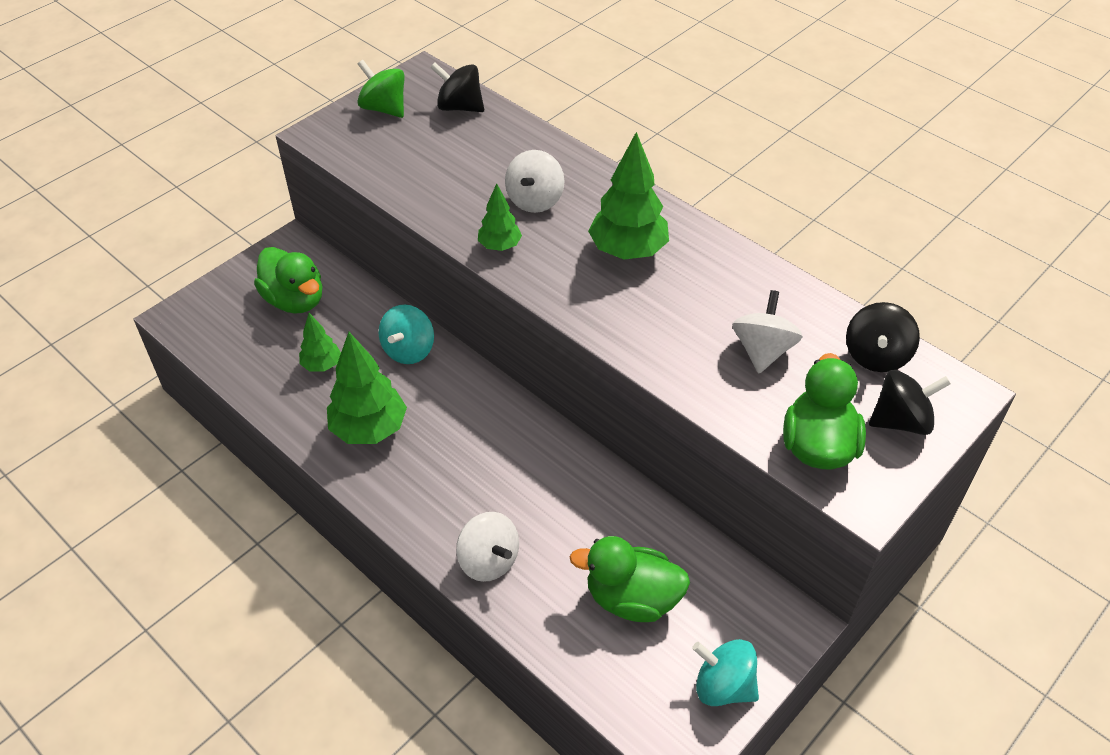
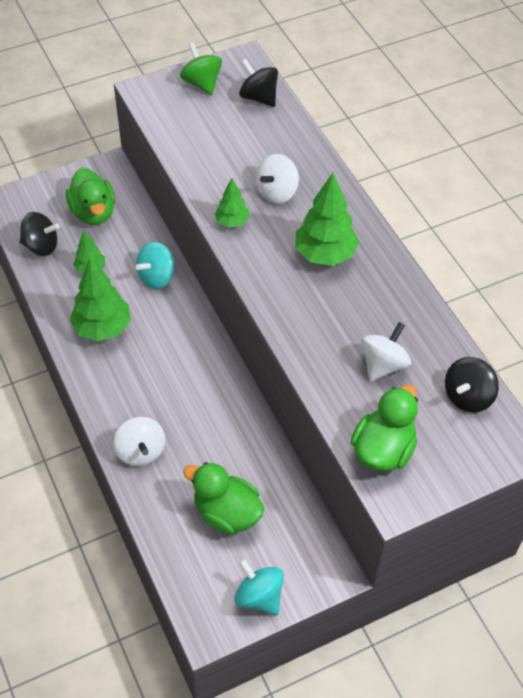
camera: 20 degrees right, 5 degrees up
black spinning top [869,370,951,435] -> black spinning top moved to [20,212,60,256]

